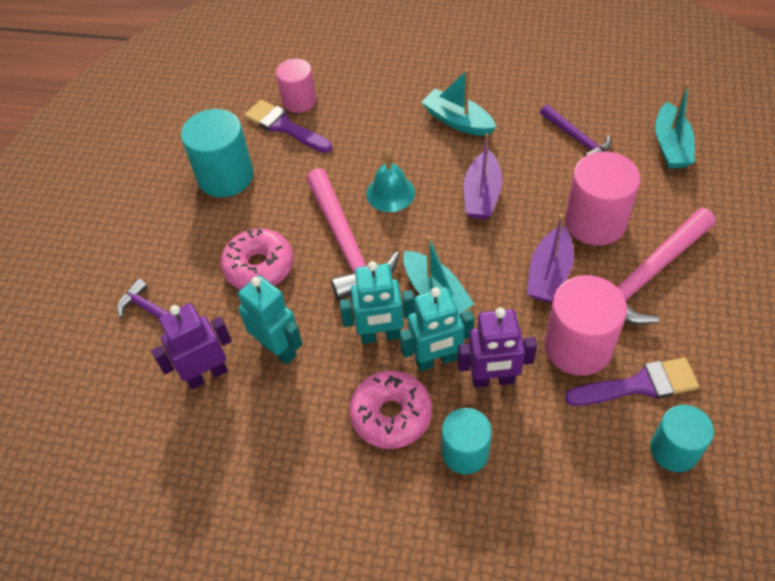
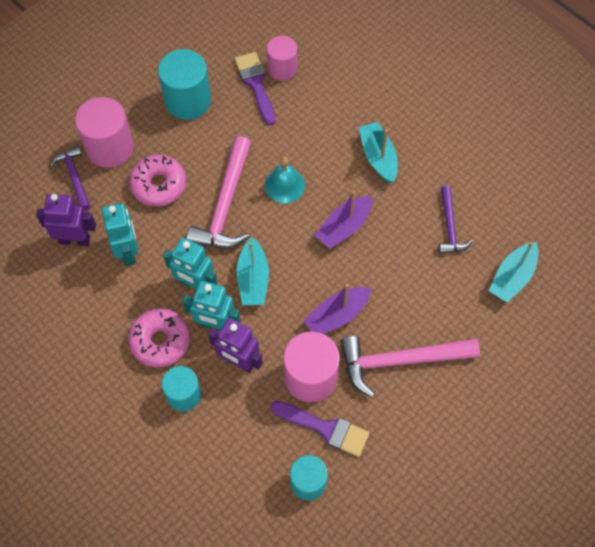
camera: 30 degrees right, 10 degrees up
pink cylinder [565,151,641,245] -> pink cylinder moved to [75,97,134,168]

